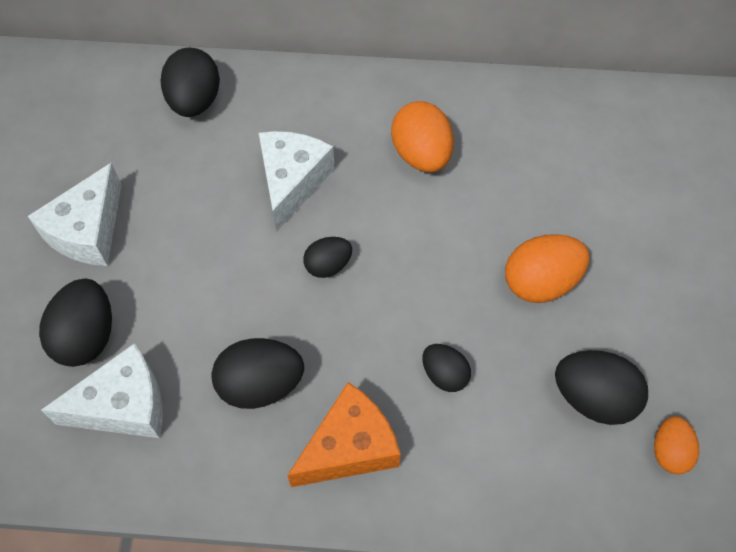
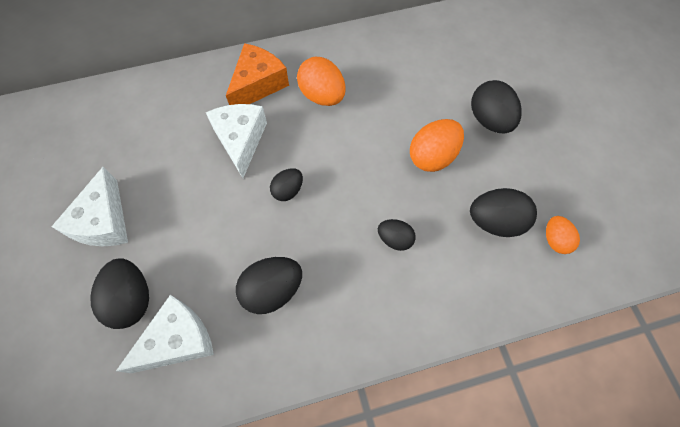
camera: 20 degrees left, 5 degrees up
black egg [161,48,220,117] -> black egg moved to [471,80,522,133]
orange cheese [287,382,401,487] -> orange cheese moved to [226,43,289,105]

